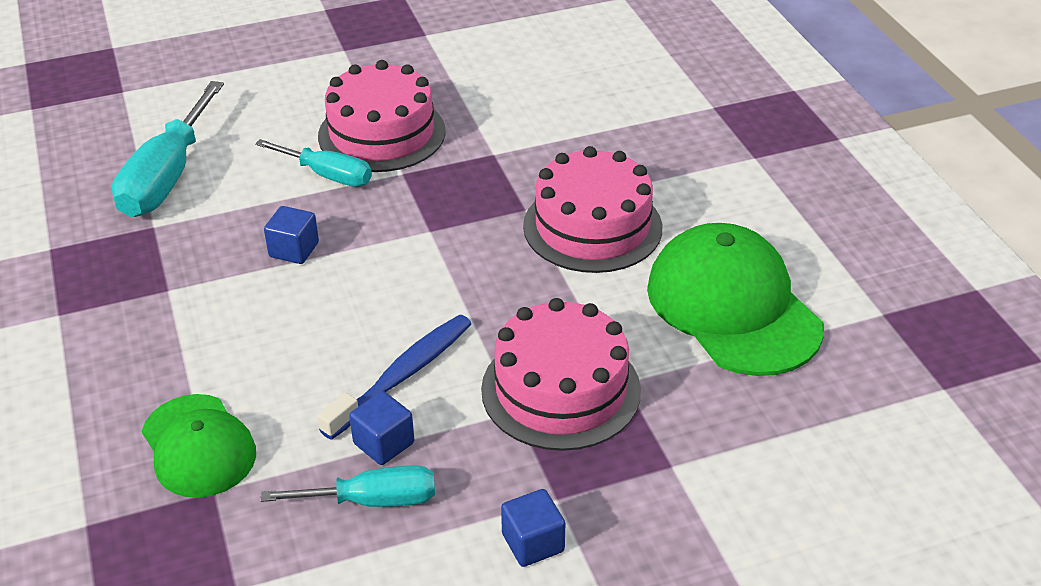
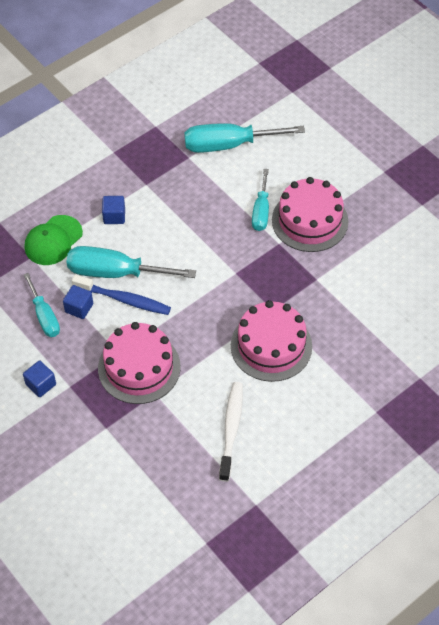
camera: 70 degrees right, 15 degrees up
blue cube [264,206,319,264] -> blue cube moved to [102,196,125,224]
green cap [647,223,824,376] -> white toothbrush [219,382,243,482]
none -> turquoise screwdriver [66,246,196,278]

